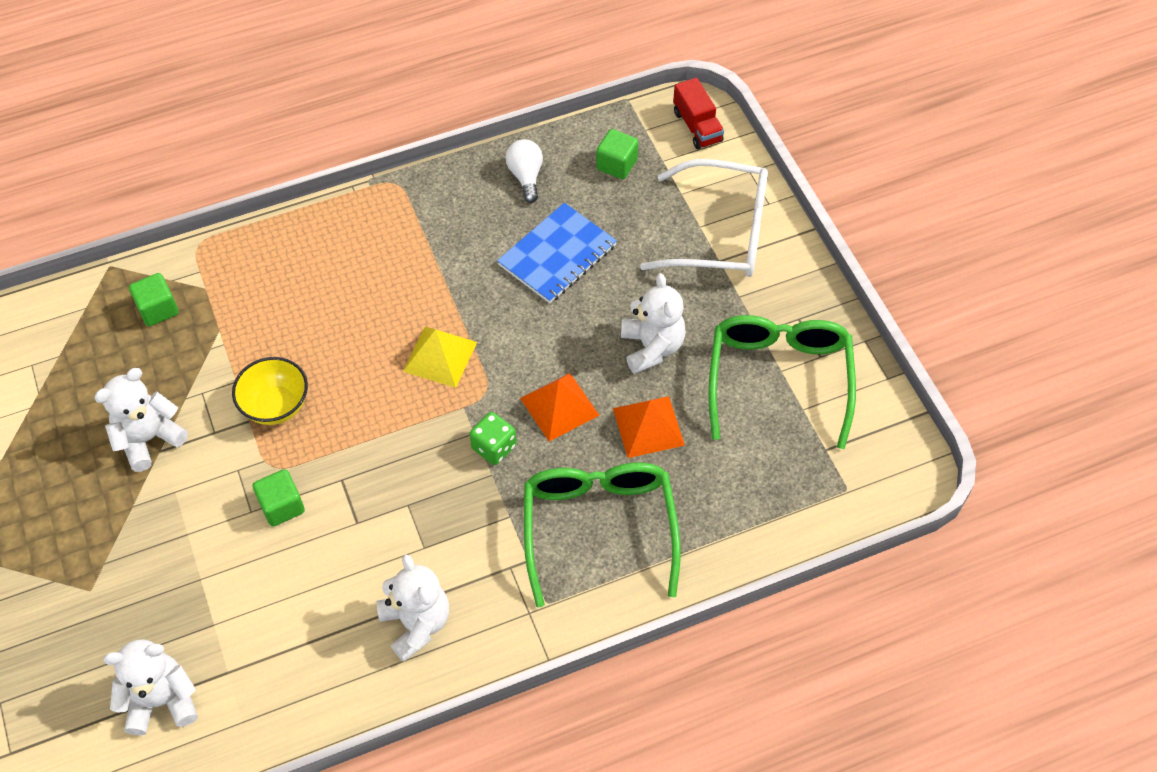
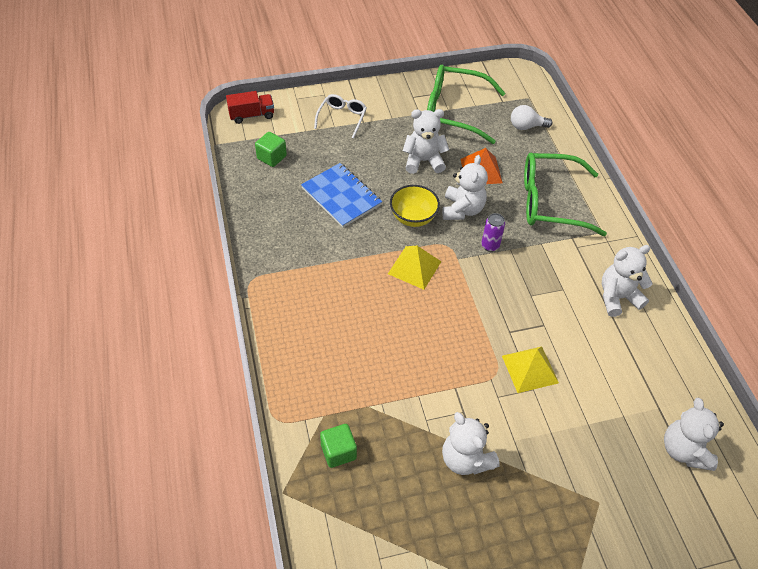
camera: 85 degrees left, 5 degrees down
yellow bowl [232,357,308,425] -> yellow bowl moved to [390,185,440,227]
green cube [252,469,305,526] -> yellow pyramid [502,347,559,393]
green dice [469,412,517,465] -> purple can [481,213,505,252]
white light bulb [505,139,543,203] -> white light bulb moved to [511,105,552,130]
orange pyramid [520,373,600,441] -> white teddy bear [442,155,488,220]
white glasses [640,159,768,277] -> white glasses [314,94,367,139], size x0.54

